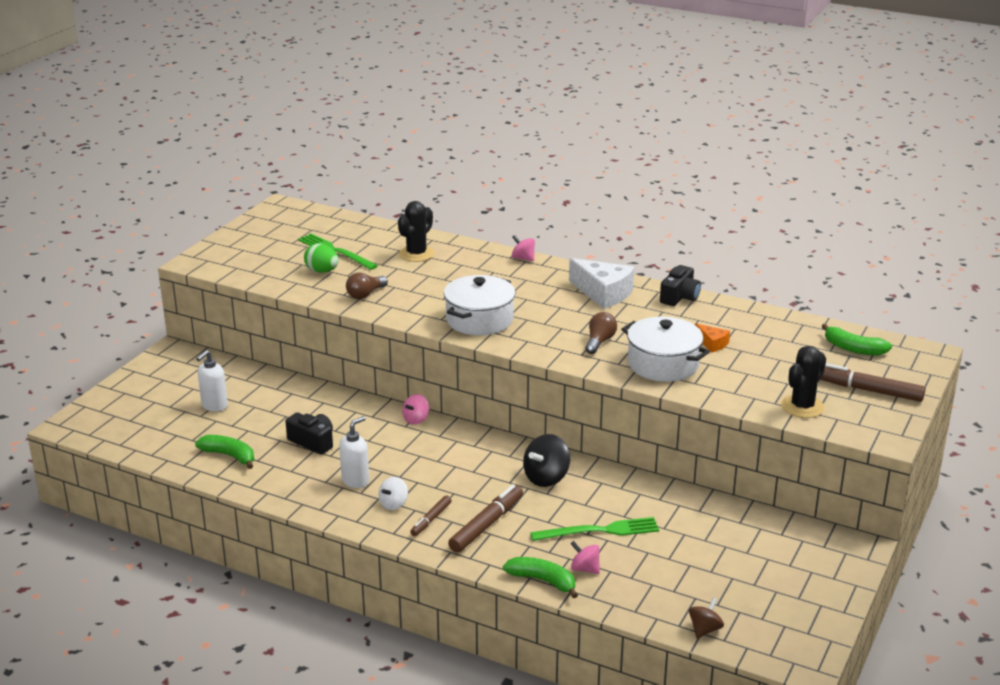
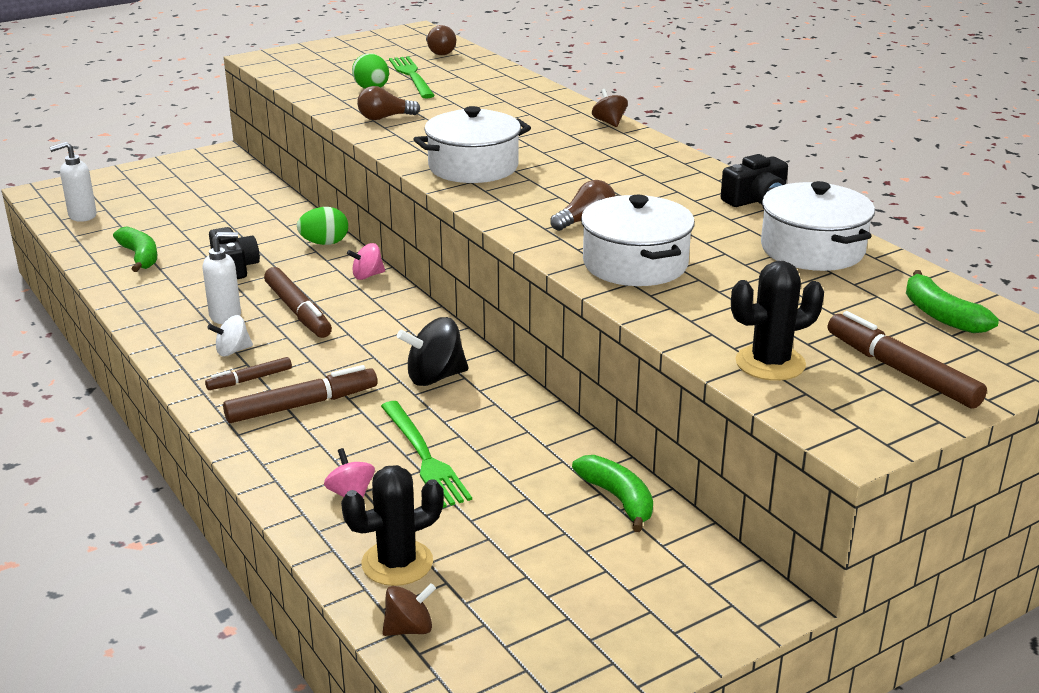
camera: 30 degrees right, 0 degrees up
white soap dispenser [196,350,228,412] -> white soap dispenser moved to [49,142,97,222]
black cactus [398,201,434,262] -> black cactus moved to [341,465,444,586]
green banana [503,557,578,598] -> green banana moved to [572,455,653,532]
pink spinning top [512,235,535,262] -> brown spinning top [592,89,628,127]
green fork [530,517,659,541] -> green fork turned 45 degrees clockwise [381,401,472,508]
white cheese [569,258,634,309] -> none
orange cheese [695,324,730,353] -> none
none -> brown marker [264,267,332,338]
none -> green egg [297,207,348,245]
none -> brown light bulb [426,25,456,55]
none -> white pot [761,181,875,271]

